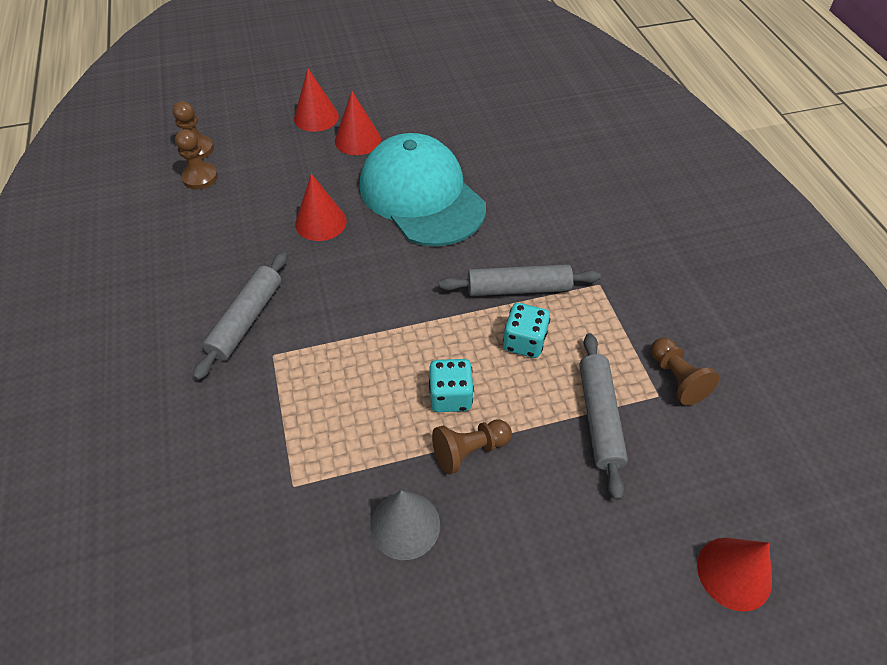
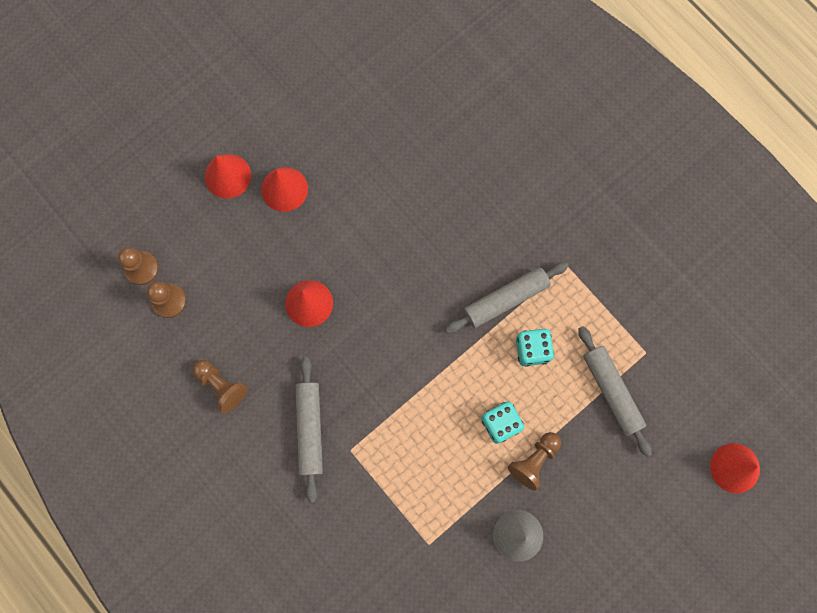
camera: 25 degrees left, 25 degrees up
turquoise cap [359,133,486,246] -> none
brown pawn [651,338,720,406] -> brown pawn moved to [193,360,248,413]

